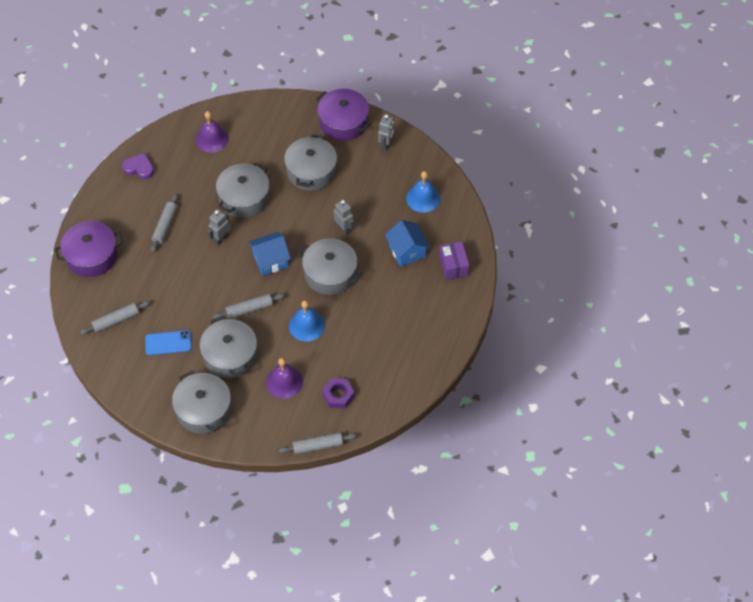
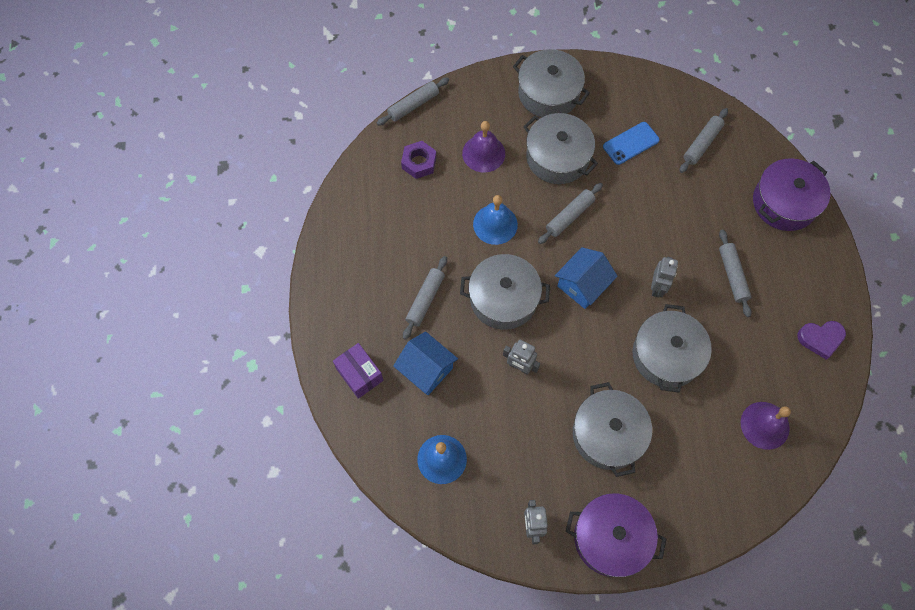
camera: 155 degrees right, 10 degrees up
none -> grey rolling pin [403,256,447,340]

